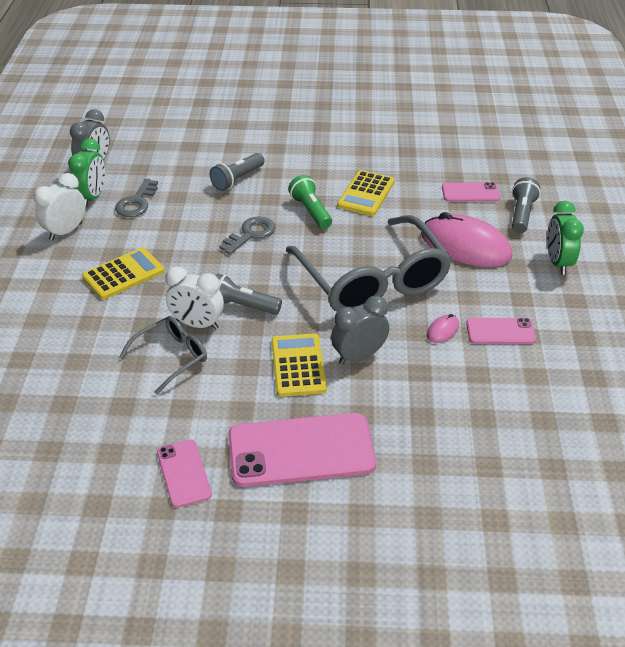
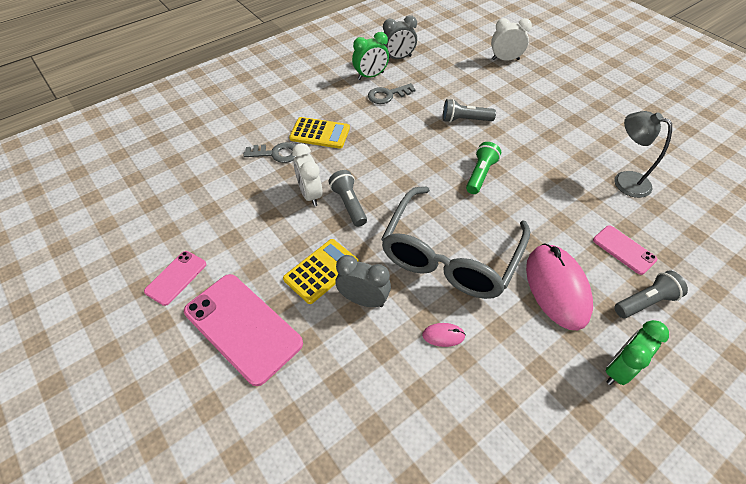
camera: 50 degrees right, 10 degrees up
white clock [34,173,86,241] -> white clock moved to [491,18,532,61]
grey glasses [119,316,207,395] -> none
grey key [219,217,275,255] -> grey key moved to [243,142,296,163]
yellow calculator [337,170,395,216] -> none
pink phone [466,318,536,344] -> none
none -> grey lamp [615,111,672,198]

